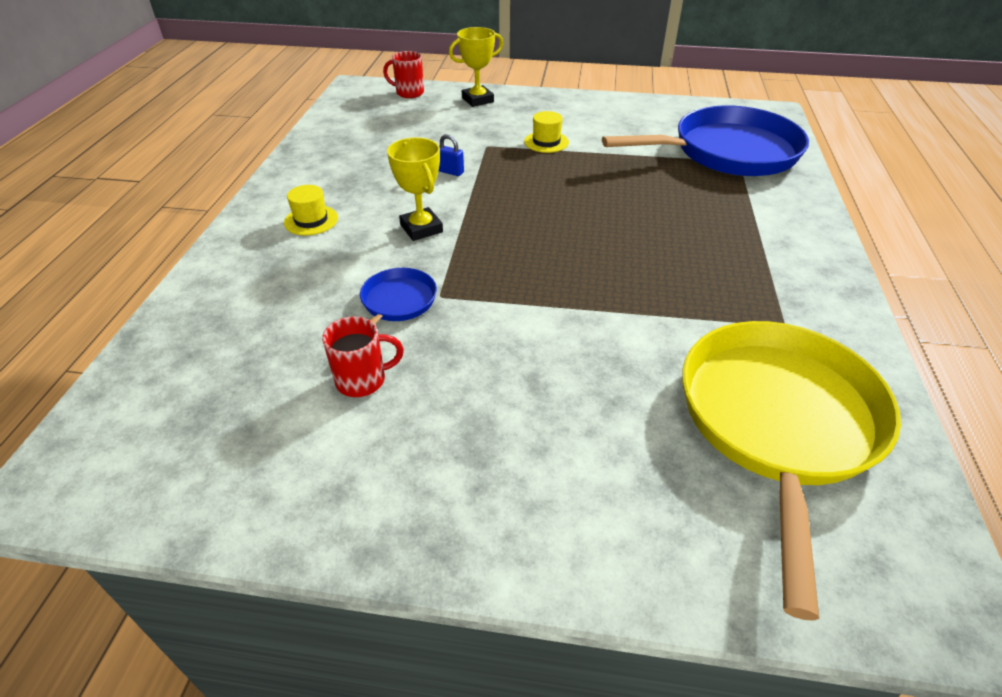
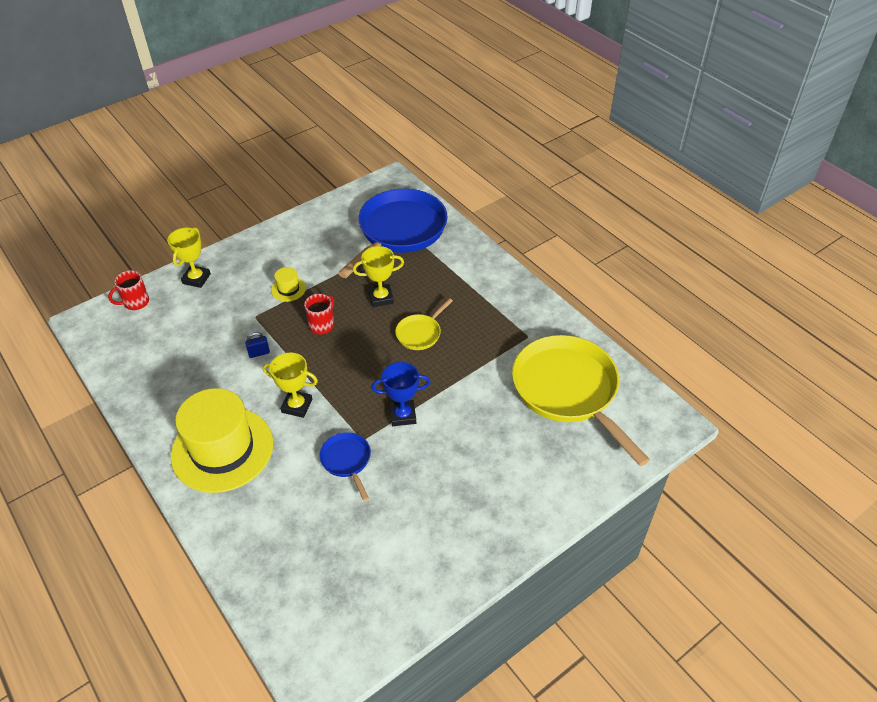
camera: 45 degrees left, 5 degrees up
yellow hat [284,185,338,236] -> yellow hat [170,388,273,493], size x2.46
red mug [322,316,404,397] -> red mug moved to [304,294,334,334]
none -> yellow trophy [353,246,404,307]
none -> blue trophy [371,362,430,426]
none -> yellow pan [395,298,453,350]

